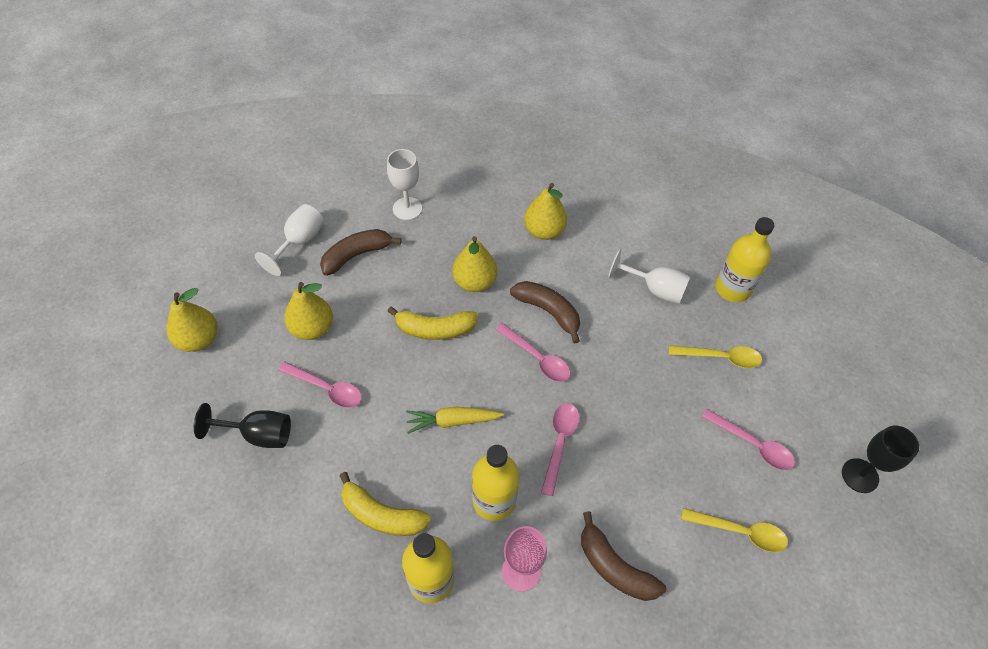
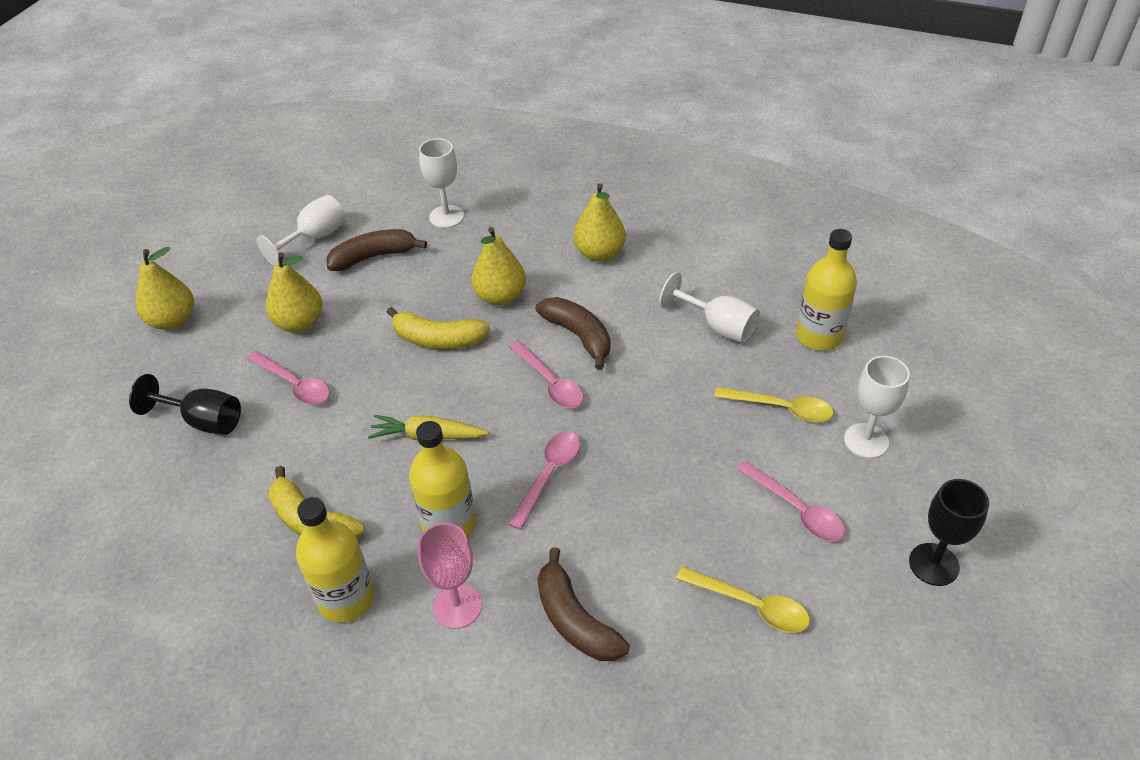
camera: 15 degrees right, 10 degrees down
none -> white goblet [844,356,910,458]

